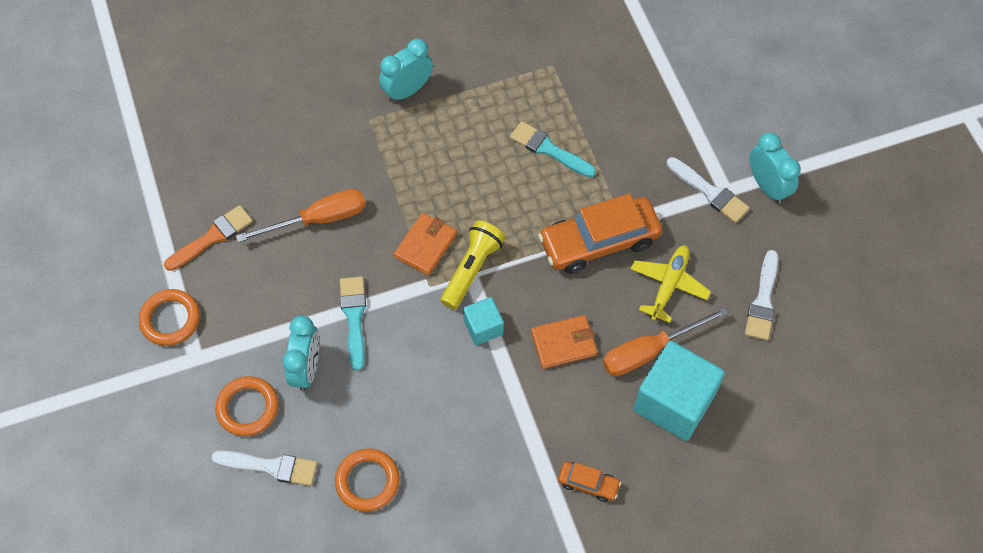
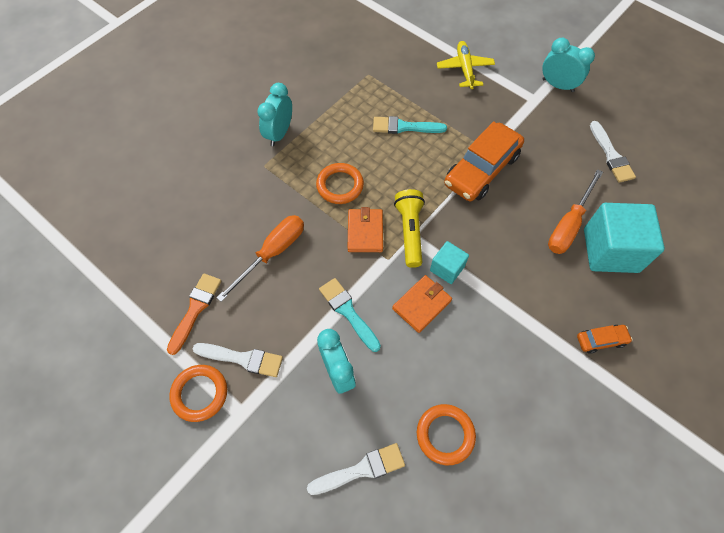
camera: 30 degrees left, 0 degrees up
orange ring [215,376,279,436] -> orange ring moved to [316,163,364,204]
orange wallet [531,315,597,369] -> orange wallet moved to [392,275,452,333]
yellow plane [630,245,711,323] -> yellow plane moved to [437,41,495,89]
white brush [667,157,750,223] -> white brush moved to [193,343,283,377]

